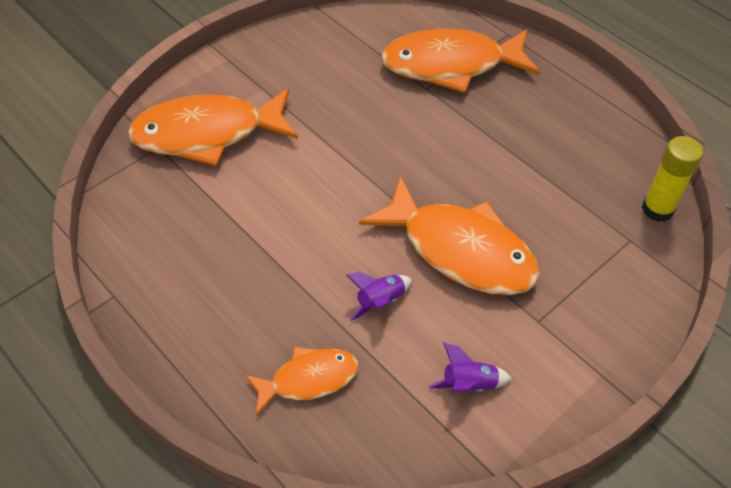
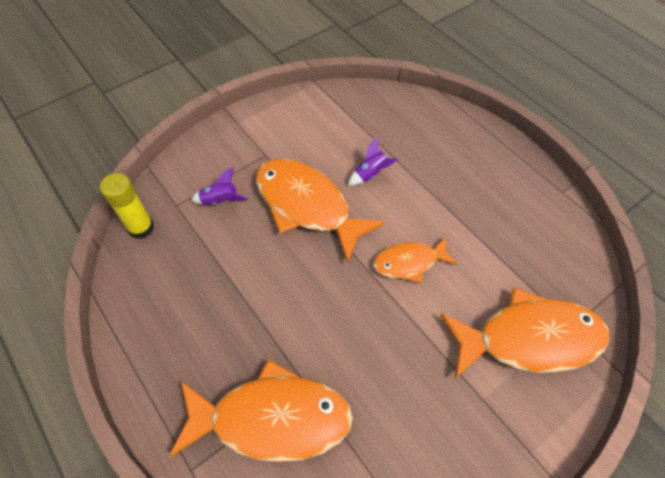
camera: 175 degrees left, 5 degrees up
orange fish [245,346,358,416] -> orange fish moved to [373,236,458,283]
purple rocket [429,343,512,392] -> purple rocket moved to [191,167,248,205]

